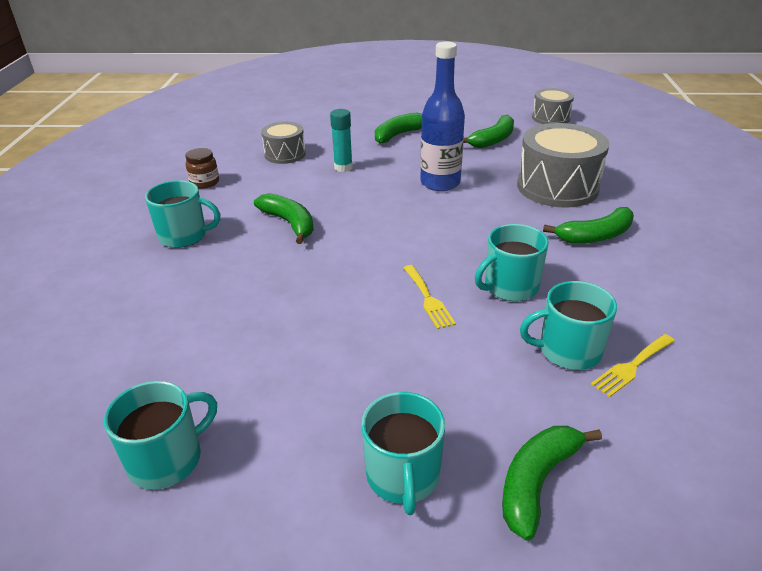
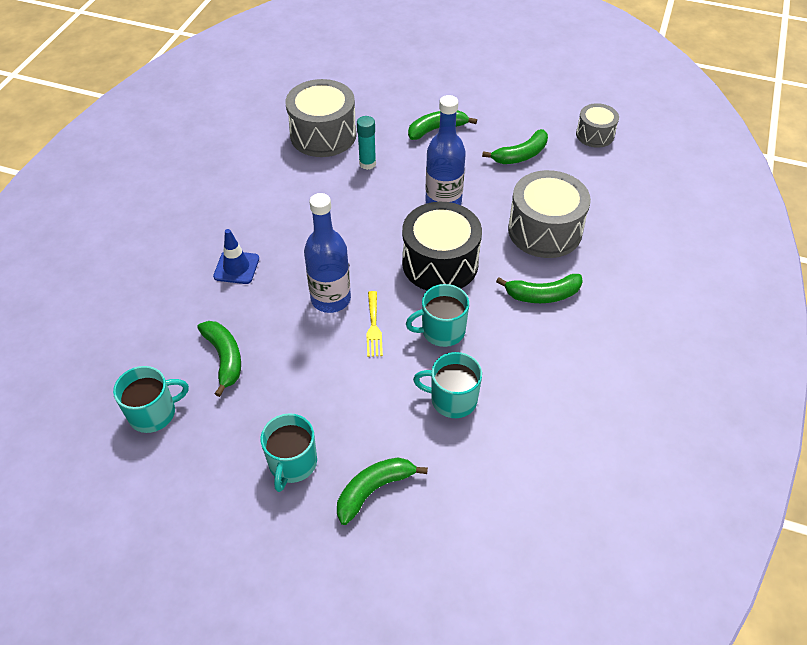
camera: 15 degrees right, 15 degrees up
turquoise mug [145,180,220,248] -> none
brown jar [185,148,219,189] -> none
green banana [254,193,314,244] -> green banana moved to [197,321,241,397]
grey drum [261,122,306,164] -> grey drum [286,79,357,157], size x1.75
yellow fork [591,334,675,397] -> none
none -> blue traffic cone [213,229,259,284]
none -> blue bottle [304,193,351,313]
none -> black drum [402,202,482,291]

